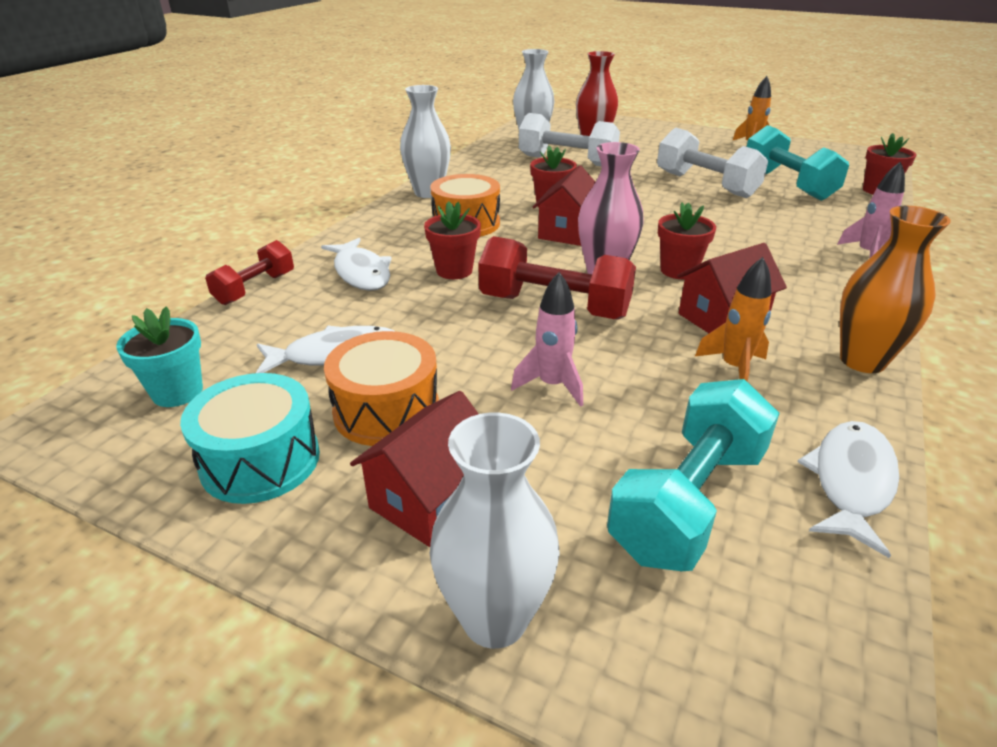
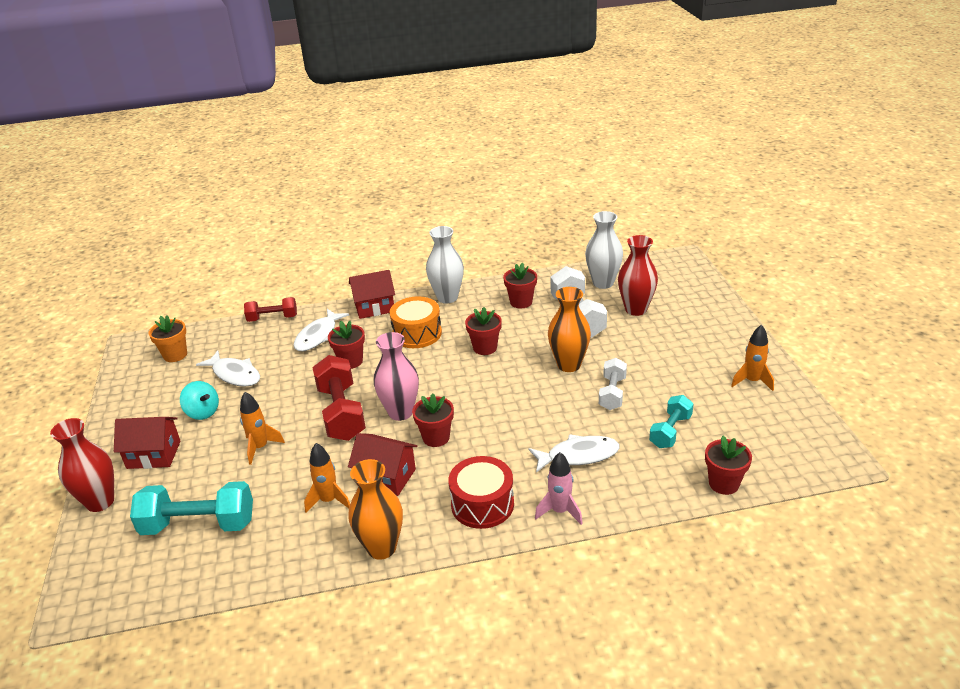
camera: 55 degrees right, 0 degrees up
turquoise flower pot [116,307,203,407] -> orange flower pot [149,315,187,362]
turquoise drum [180,373,320,504] -> none
orange drum [324,331,439,446] -> turquoise spinning top [180,381,219,420]
white vase [430,413,560,649] -> red vase [50,418,114,512]
pink rocket [511,272,583,407] -> orange rocket [240,392,285,465]
red house [533,165,595,246] -> red house moved to [349,270,395,319]
white dumbbell [657,128,768,198] -> white dumbbell [599,358,627,410], size x0.60
turquoise dumbbell [747,125,849,201] -> turquoise dumbbell [649,395,693,448], size x0.60
white fish [797,421,899,558] -> white fish moved to [529,434,620,473]
none -> red drum [448,456,514,529]
none -> red flower pot [503,263,537,308]
none -> orange vase [548,287,591,372]

